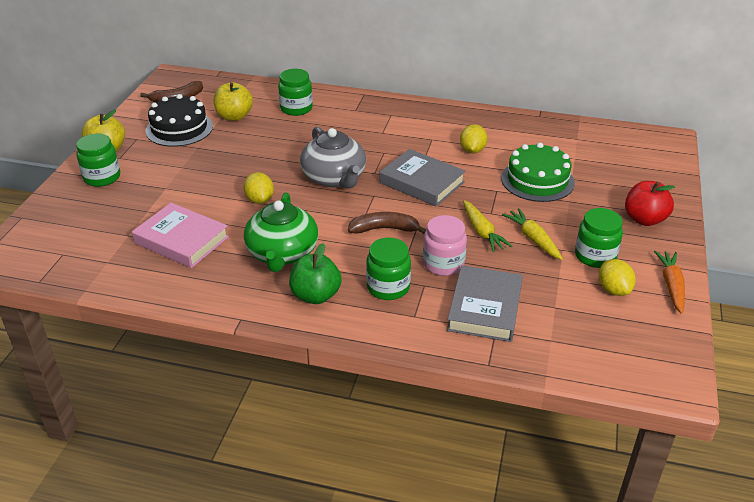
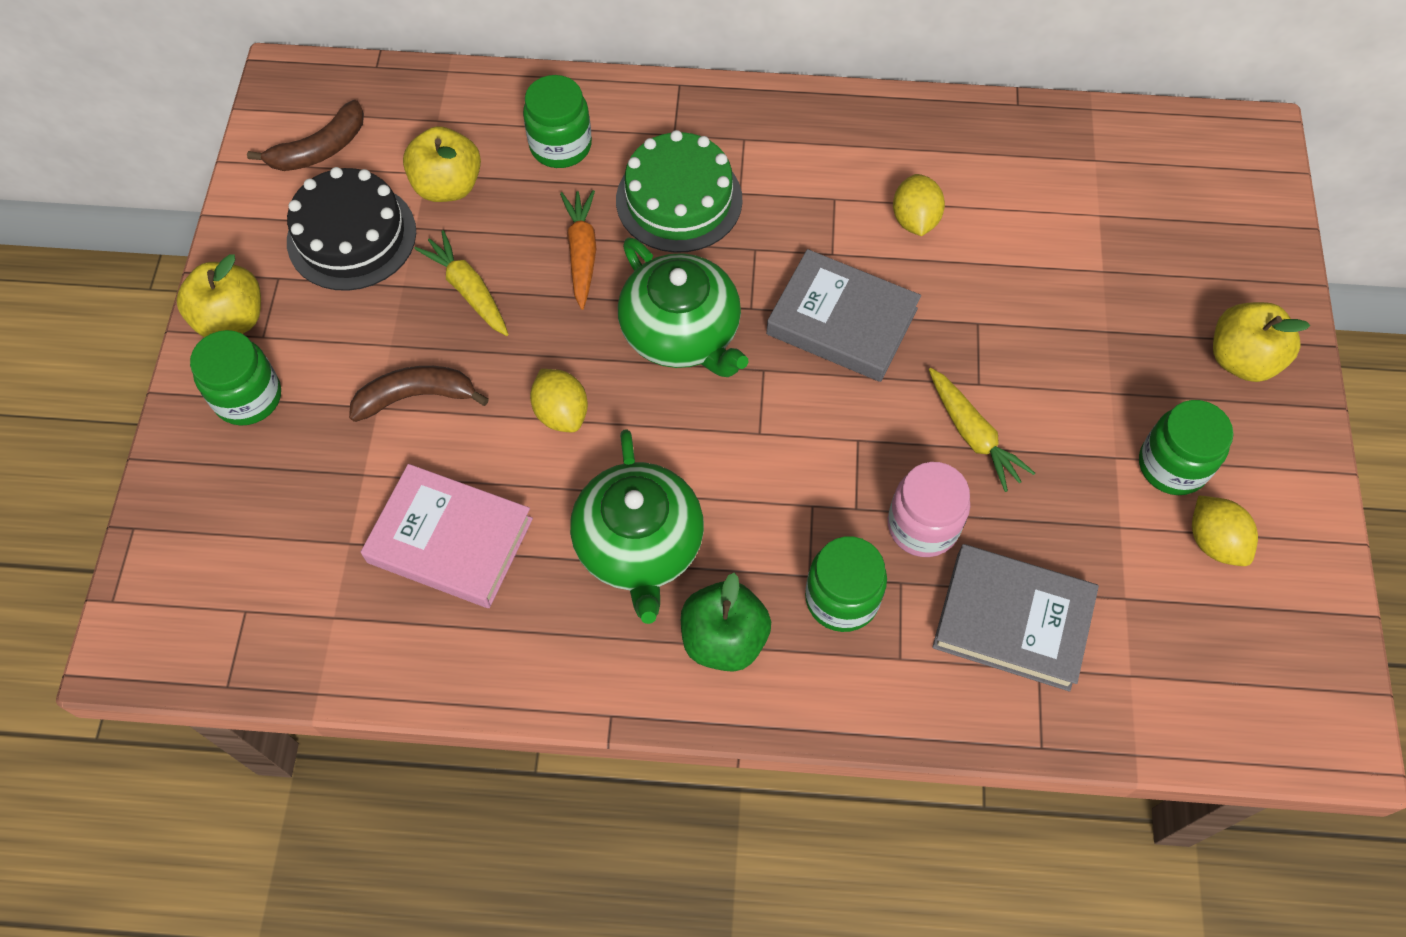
camera: 10 degrees left, 25 degrees up
grey teapot [300,127,366,189] -> green teapot [618,237,748,377]
brown banana [348,212,426,234] -> brown banana moved to [349,366,489,422]
grey book [447,265,523,342] -> grey book turned 75 degrees counterclockwise [932,544,1099,691]
green cake [501,143,575,202] -> green cake moved to [616,130,742,253]
yellow carrot [502,208,563,260] -> yellow carrot moved to [414,230,509,336]
red apple [625,181,675,226] -> yellow apple [1213,302,1310,382]
orange carrot [654,251,685,314] -> orange carrot moved to [560,190,596,310]

